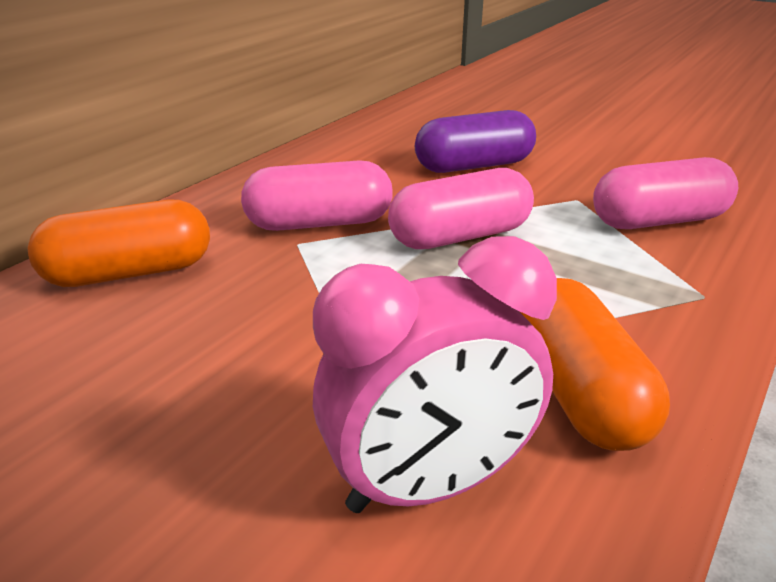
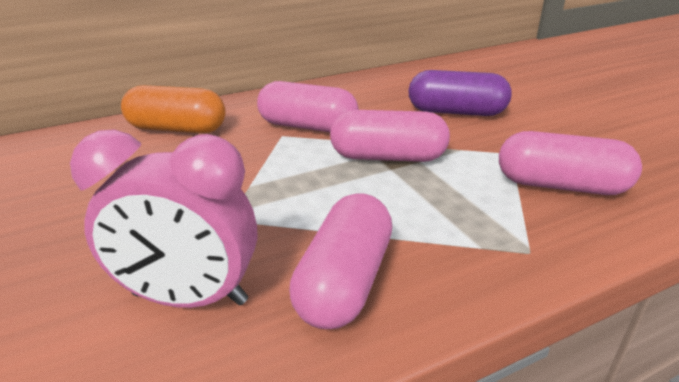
camera: 30 degrees right, 0 degrees up
orange capsule [519,278,670,451] -> pink capsule [289,193,392,329]

